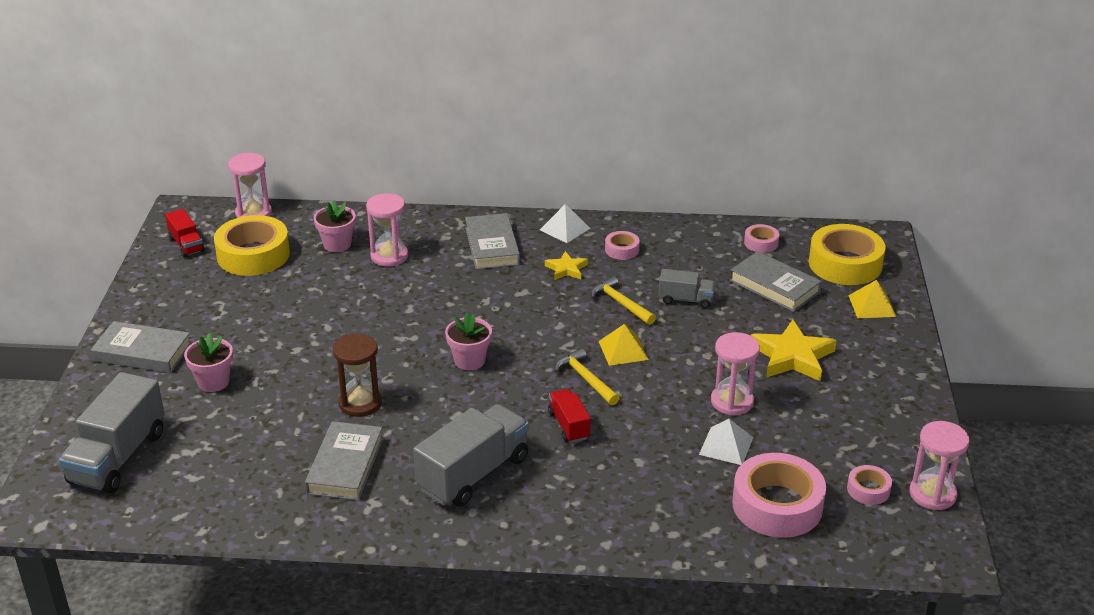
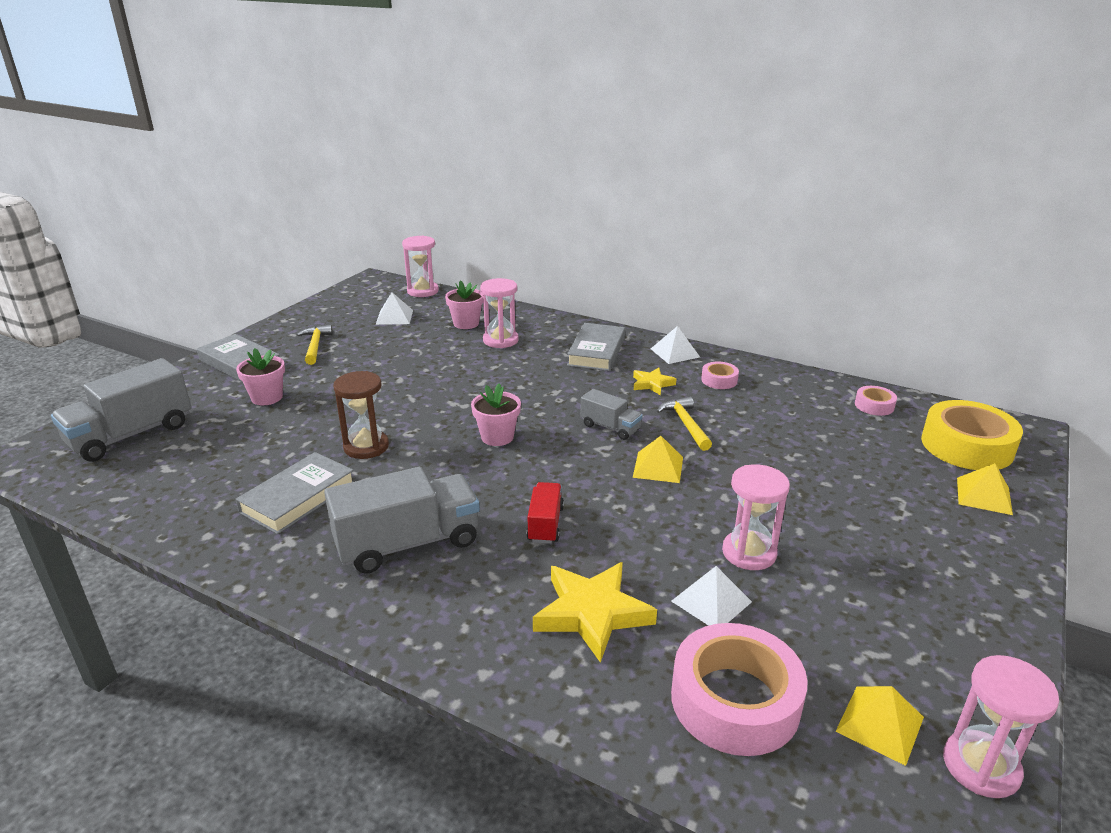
camera: 25 degrees right, 5 degrees down
red truck [165,209,205,258] -> none
yellow tape [214,215,290,276] -> white pyramid [375,292,413,325]
yellow hammer [555,348,619,405] -> yellow hammer moved to [296,325,333,365]
grey truck [658,269,715,308] -> grey truck moved to [580,389,642,440]
grey book [730,251,822,312] -> none
yellow star [751,320,837,381] -> yellow star moved to [533,562,657,663]
pink tape [847,465,892,505] -> yellow pyramid [835,686,924,766]

